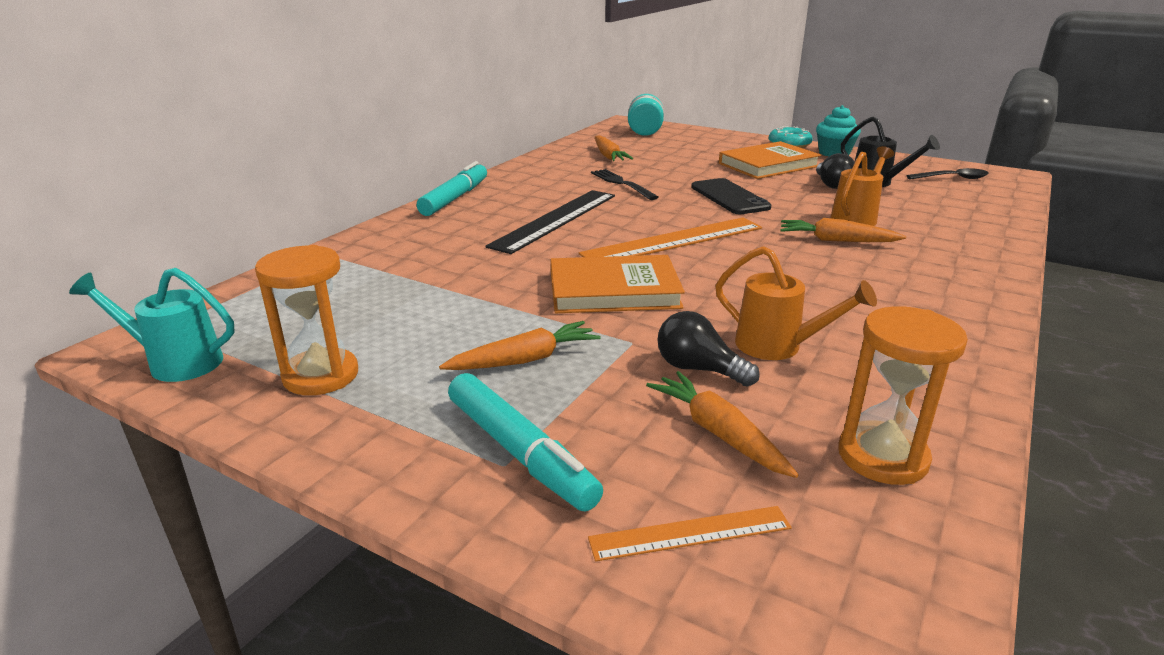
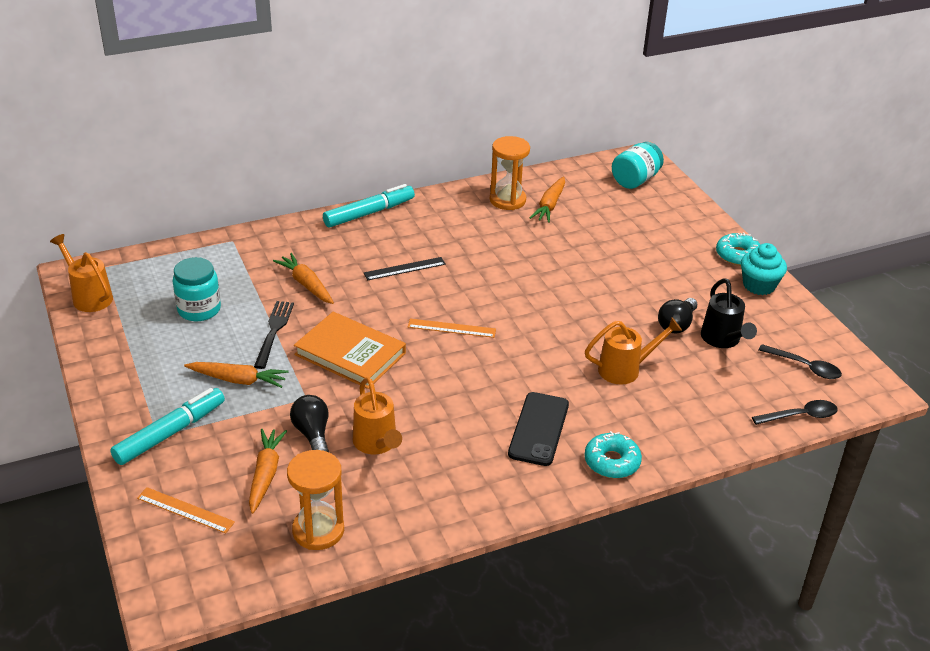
camera: 35 degrees right, 10 degrees up
turquoise watering can [69,268,235,382] -> orange watering can [50,234,113,312]
orange hourglass [255,245,358,395] -> orange hourglass moved to [490,136,530,210]
turquoise marker [448,373,603,511] -> turquoise marker turned 135 degrees counterclockwise [110,388,225,465]
black ruler [486,190,615,254] -> black ruler [364,257,446,280], size x0.53
orange ruler [579,217,762,257] -> orange ruler [408,319,496,338], size x0.53
black fork [591,169,659,200] -> black fork moved to [254,301,294,369]
black phone [691,178,771,214] -> black phone moved to [508,392,569,466]
orange book [719,141,821,179] -> none
orange carrot [781,218,906,242] -> orange carrot moved to [273,253,334,304]
none -> turquoise jar [173,257,221,321]
none -> turquoise donut [584,431,642,478]
none -> black spoon [752,400,838,425]

